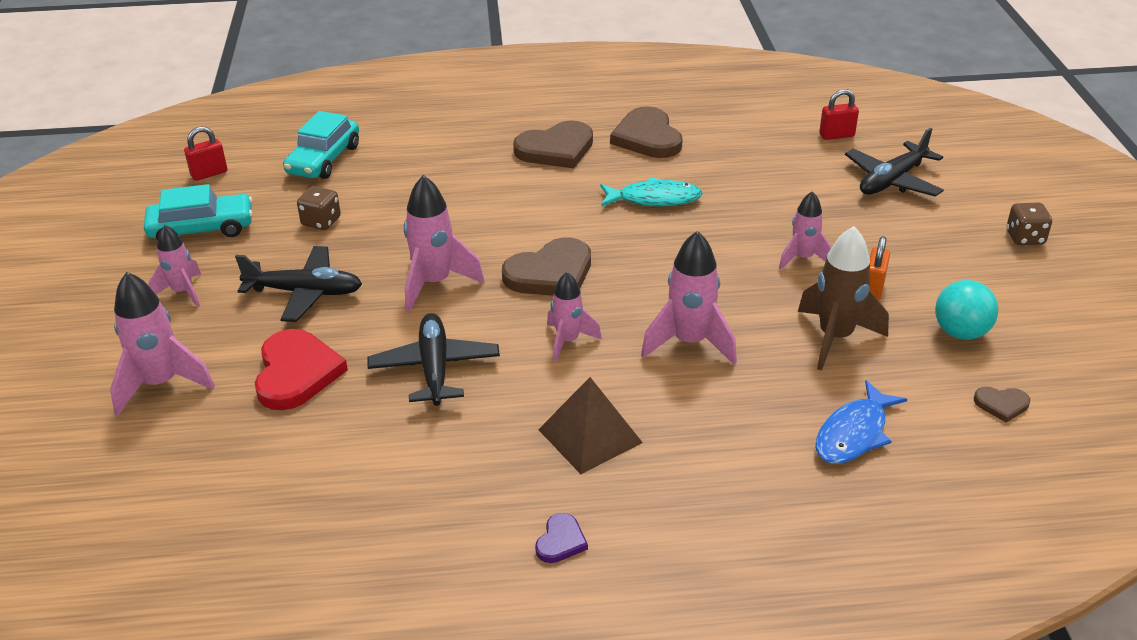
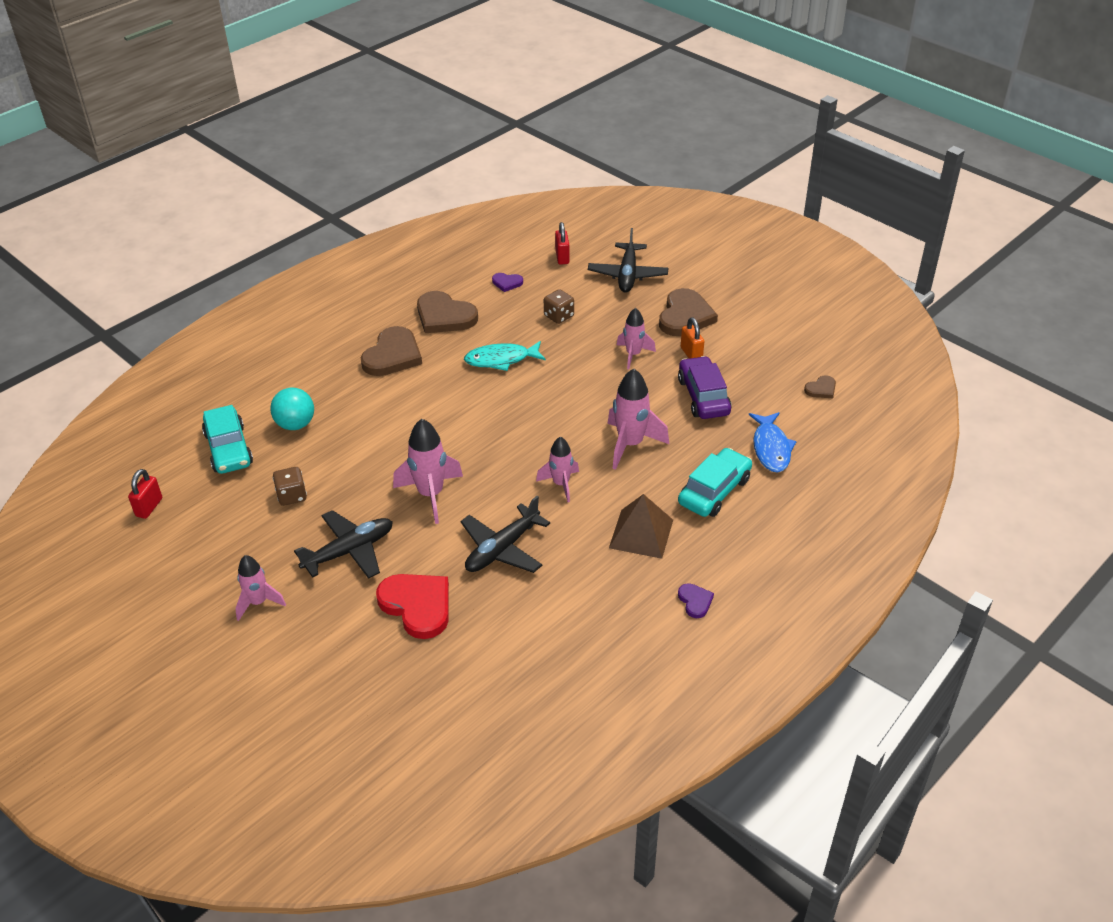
camera: 40 degrees left, 5 degrees up
pink rocket [110,272,215,416] -> none
turquoise car [144,184,253,240] -> turquoise car moved to [678,448,752,517]
black plane [368,313,500,406] -> black plane turned 90 degrees counterclockwise [460,496,550,573]
brown heart [502,237,591,296] -> brown heart moved to [659,288,718,336]
turquoise fish [600,177,703,206] -> turquoise fish turned 150 degrees counterclockwise [464,341,546,371]
brown rocket [798,226,889,370] -> purple car [678,356,732,419]
red padlock [819,89,859,140] -> red padlock turned 45 degrees counterclockwise [555,222,570,265]
turquoise ball [935,280,998,340] -> turquoise ball moved to [270,388,314,430]
brown dice [1006,202,1052,245] -> brown dice moved to [544,289,574,324]
none -> purple heart [492,273,523,292]

